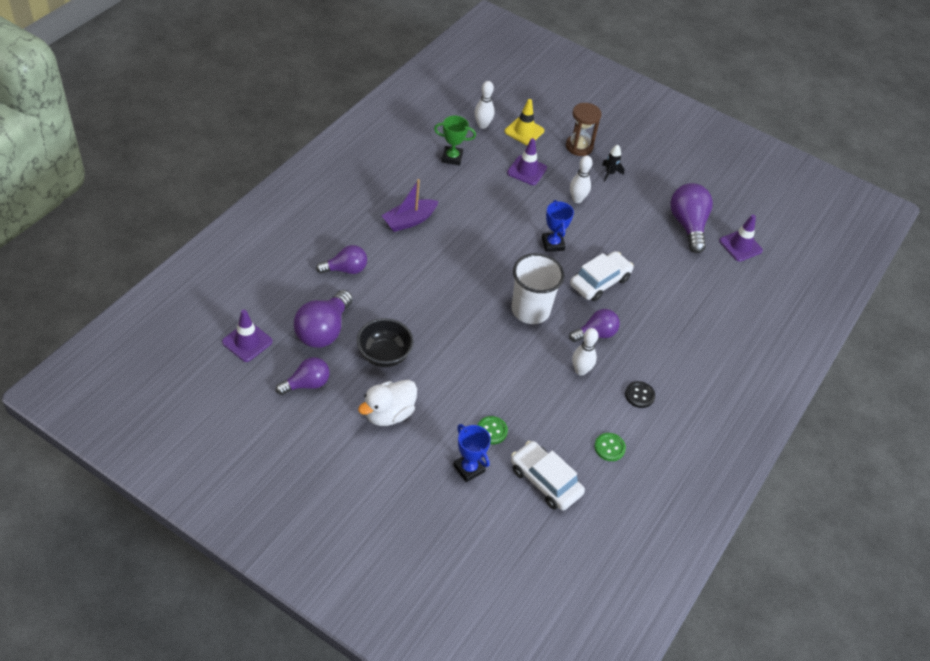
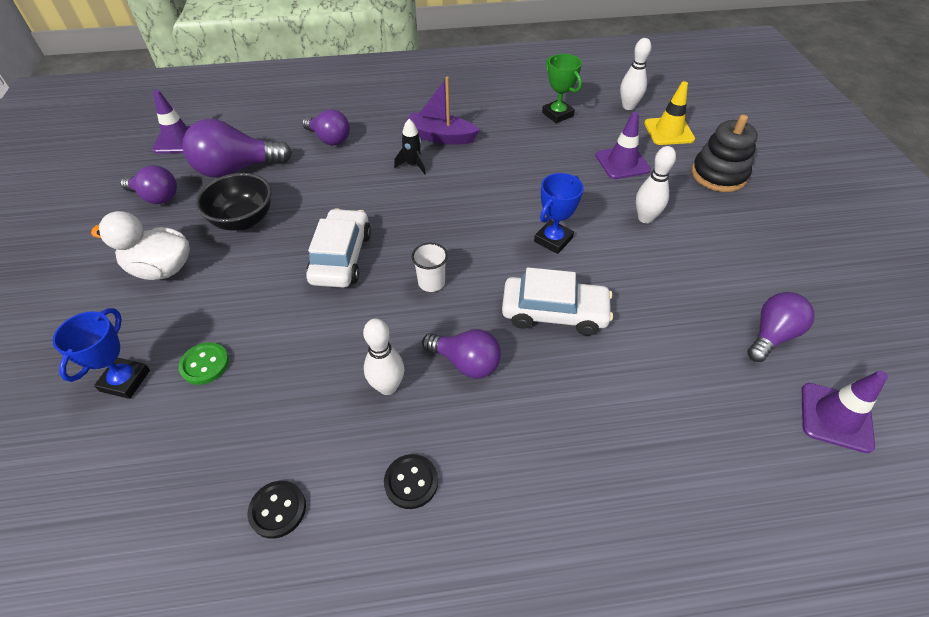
camera: 55 degrees right, 0 degrees up
white cup [511,253,565,324] -> white cup [412,243,448,292], size x0.47
white car [511,441,585,510] -> white car moved to [306,208,371,288]
brown hourglass [566,103,602,156] -> black stacking toy [692,114,758,192]
green button [594,433,626,461] -> black button [248,481,306,539]
black rocket [602,145,625,182] -> black rocket moved to [394,119,426,174]
purple light bulb [670,183,713,253] -> purple light bulb [747,292,815,362], size x0.65

